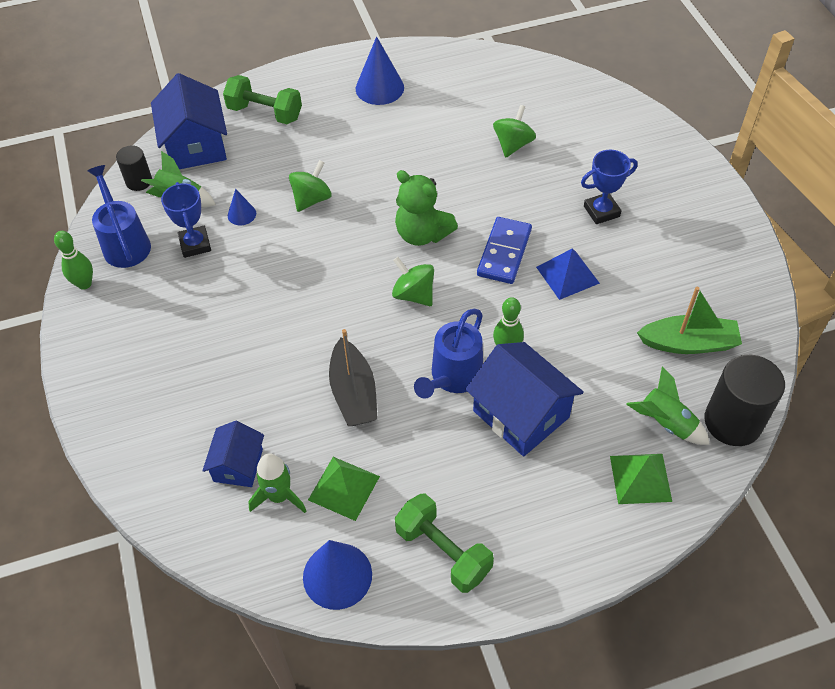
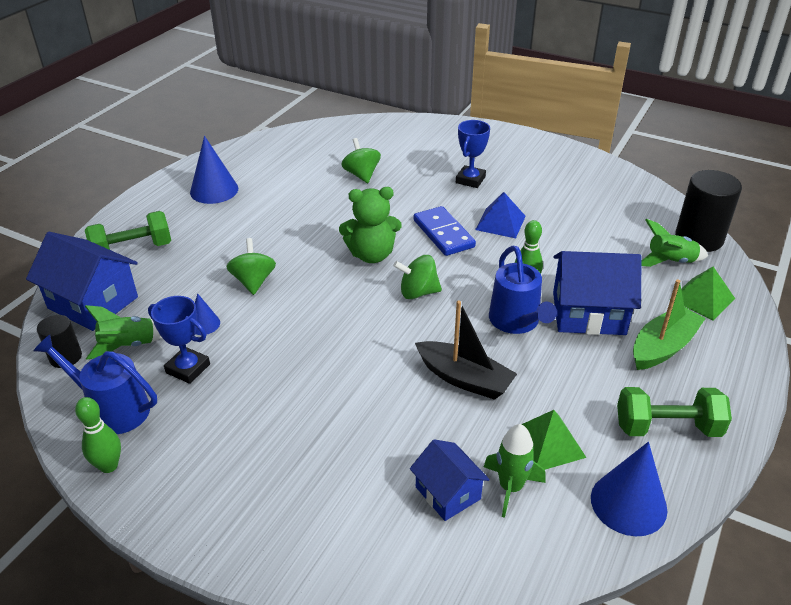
camera: 45 degrees left, 15 degrees down
green boat [637,287,742,354] -> green boat moved to [633,279,706,370]

